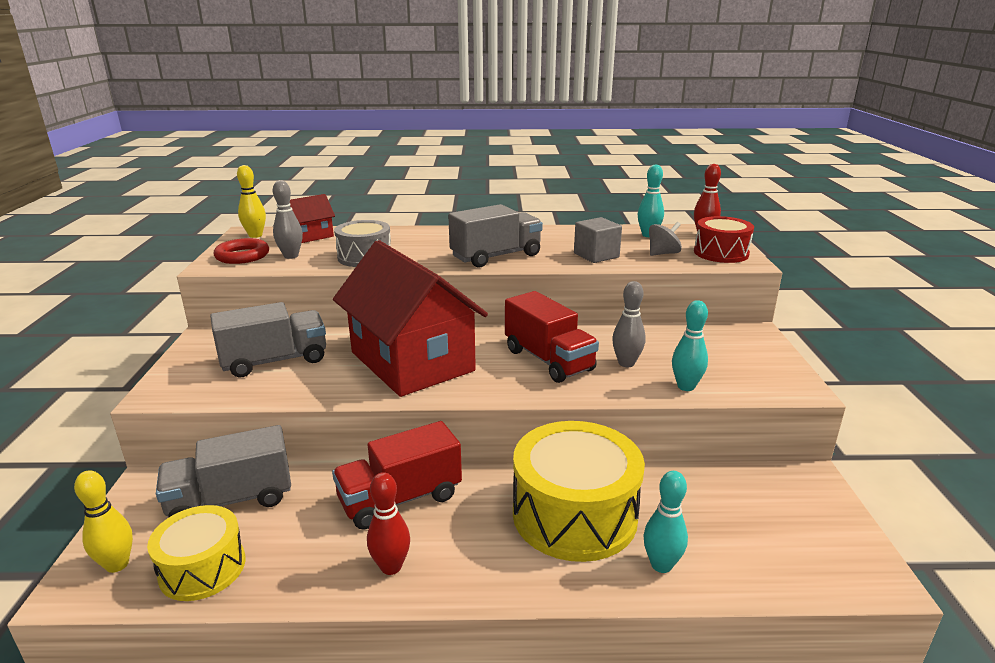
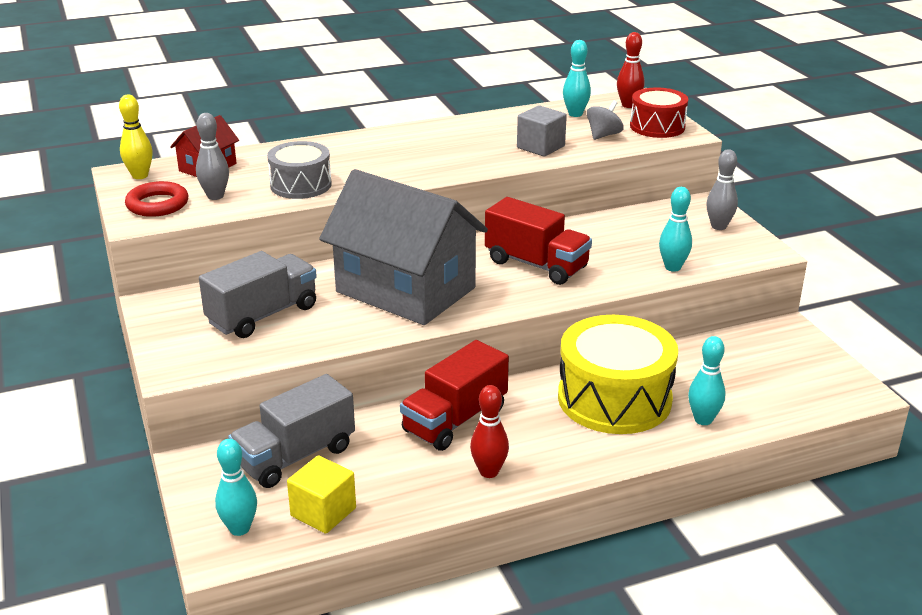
camera: 20 degrees left, 5 degrees up
yellow bowling pin [74,470,133,573] -> turquoise bowling pin [215,439,257,536]
yellow drum [147,505,246,601] -> yellow cube [287,455,356,534]
red house [333,240,488,397] -> grey house [319,169,488,325]
grey truck [448,204,543,267] -> none
grey bowling pin [612,281,646,367] -> grey bowling pin moved to [706,149,738,230]

